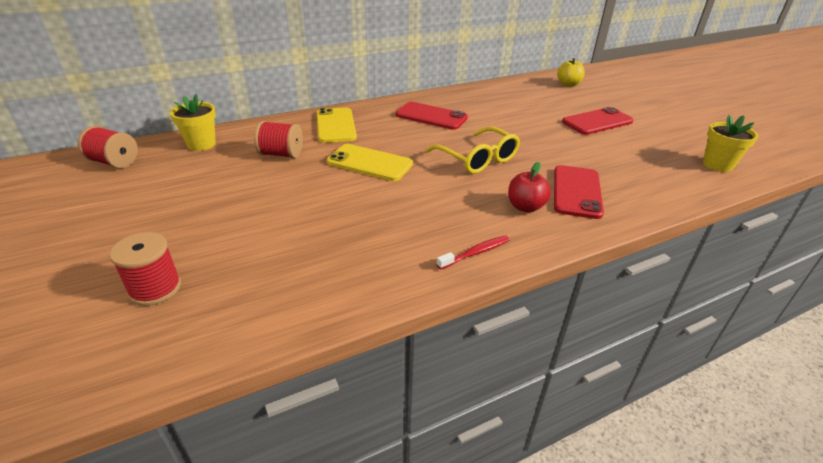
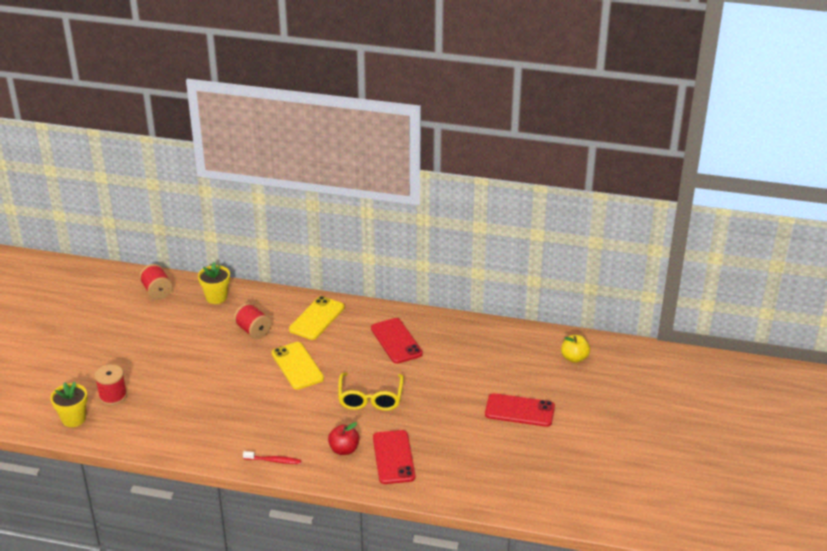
camera: 40 degrees right, 0 degrees up
red phone [554,165,604,219] -> red phone turned 60 degrees counterclockwise [373,430,415,484]
yellow flower pot [703,115,758,172] -> yellow flower pot moved to [50,382,87,427]

